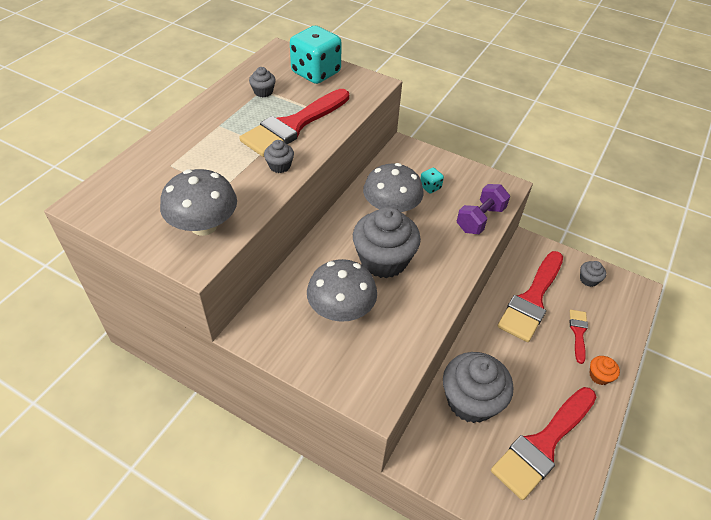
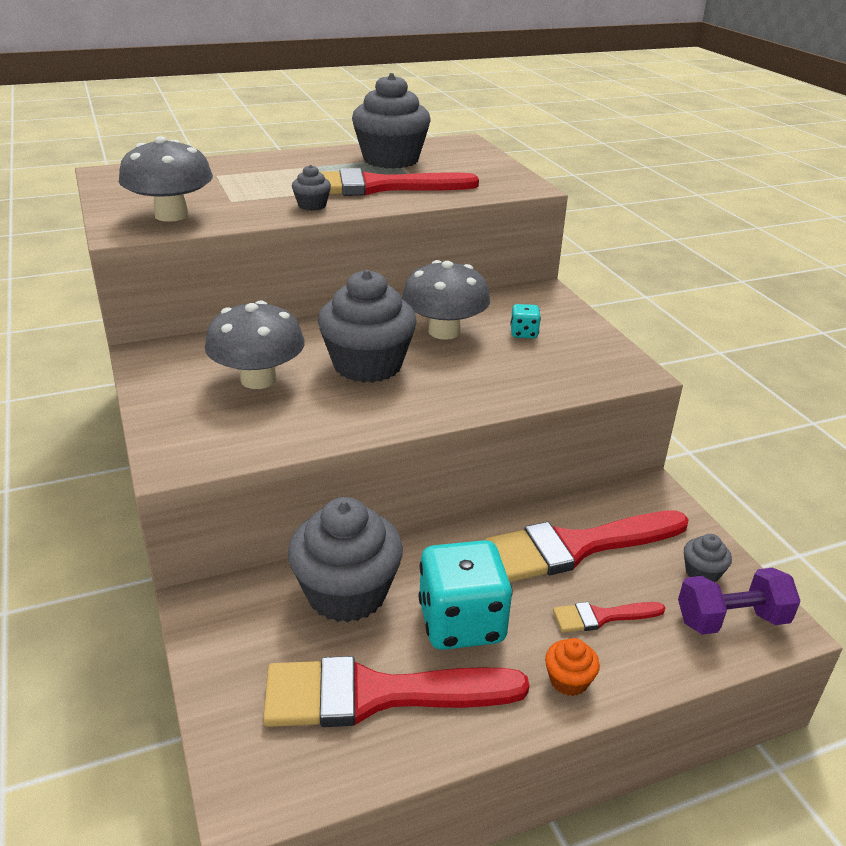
camera: 40 degrees right, 15 degrees down
grey cupcake [249,67,276,97] -> grey cupcake [352,73,431,169], size x2.29
turquoise dice [290,26,342,84] -> turquoise dice moved to [418,540,513,650]
purple dumbbell [457,184,510,234] -> purple dumbbell moved to [678,568,801,635]
red brush [570,310,588,364] -> red brush turned 150 degrees counterclockwise [553,602,665,633]

